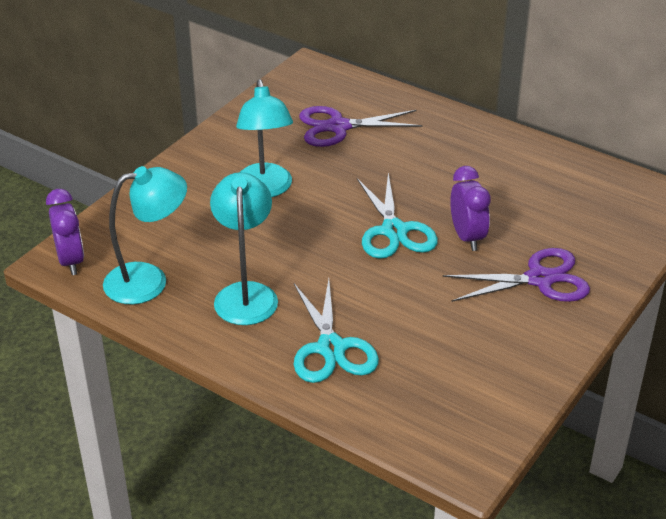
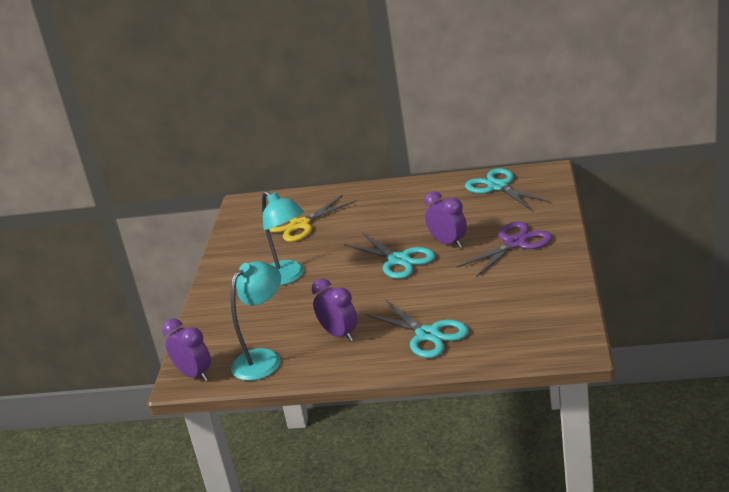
camera: 25 degrees left, 10 degrees down
turquoise lamp [210,172,278,325] -> purple clock [312,278,358,341]
purple scissors [299,106,423,147] -> yellow scissors [269,195,357,242]
none -> turquoise scissors [465,168,550,210]

